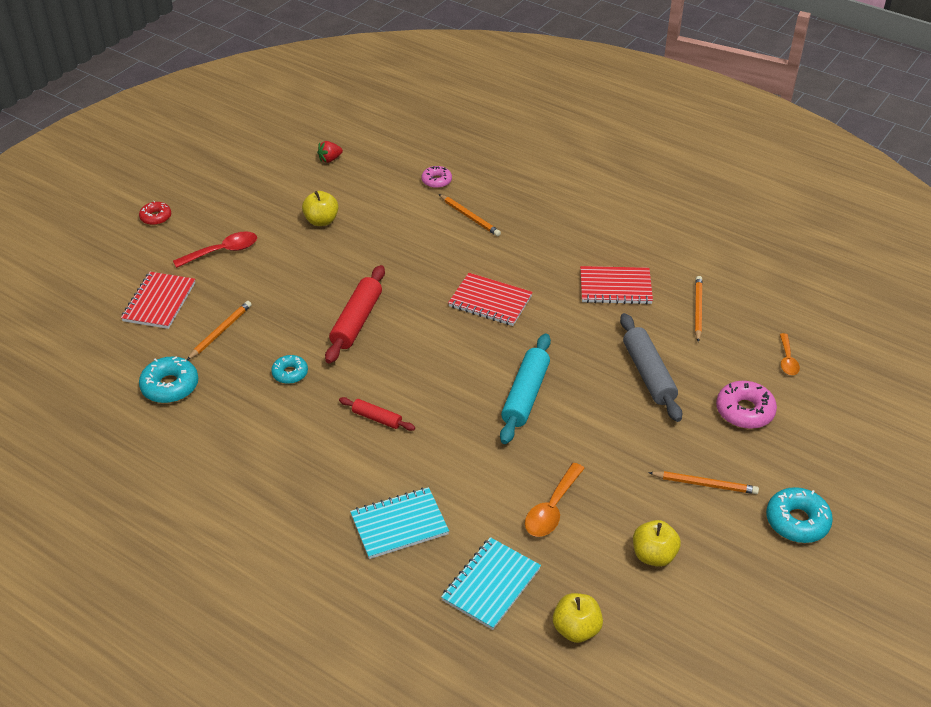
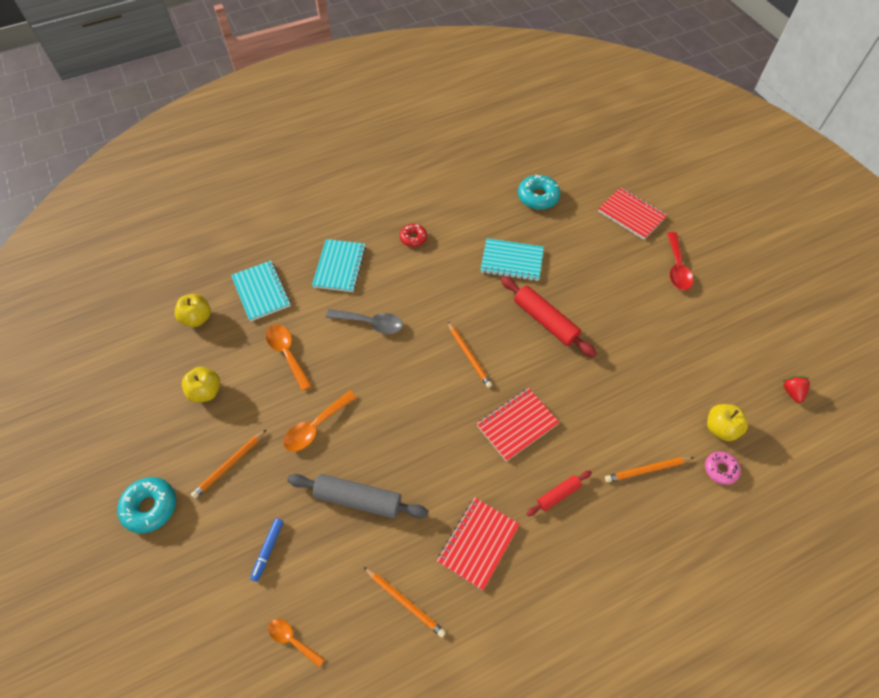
camera: 120 degrees right, 15 degrees up
red donut [139,201,171,225] -> red donut moved to [400,224,427,247]
orange pencil [187,301,252,360] -> orange pencil moved to [447,321,492,388]
turquoise donut [271,355,308,384] -> turquoise notebook [480,238,544,281]
yellow apple [302,191,339,226] -> yellow apple moved to [707,404,748,441]
red rolling pin [339,397,415,431] -> red rolling pin moved to [527,471,592,516]
turquoise rolling pin [500,334,551,444] -> none
pink donut [716,381,777,429] -> blue marker [250,518,283,582]
none -> orange spoon [283,390,357,452]
none -> grey spoon [326,309,403,334]

